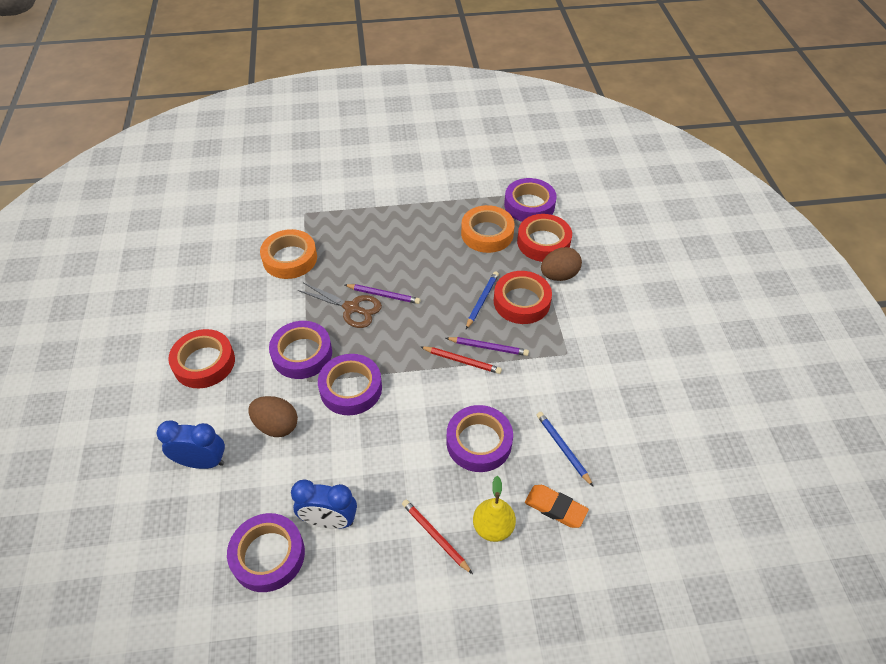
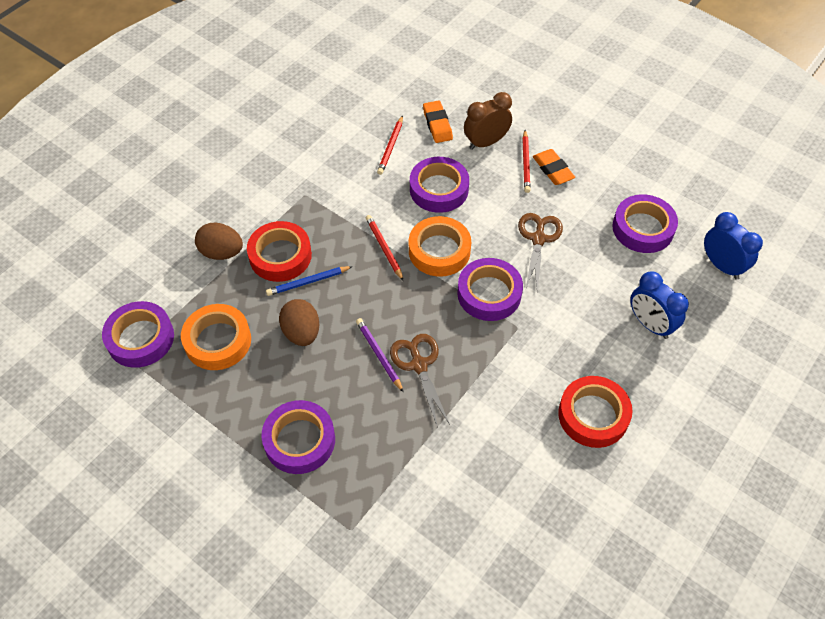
camera: 135 degrees left, 5 degrees up
brown egg [248,396,298,437] -> brown egg moved to [279,299,319,346]
orange tape [260,229,317,279] -> orange tape moved to [409,216,471,277]
purple tape [269,321,332,379] -> purple tape moved to [261,400,335,474]
blue clock [291,480,357,529] -> blue clock moved to [704,212,763,280]
purple pencil [446,337,529,356] -> none
yellow pear [473,476,516,542] -> brown clock [464,92,512,150]
red tape [517,214,572,262] -> none
blue pencil [537,412,593,486] -> red pencil [377,115,403,175]
none -> brown scissors [518,213,563,291]
none -> orange eraser [533,149,575,185]

